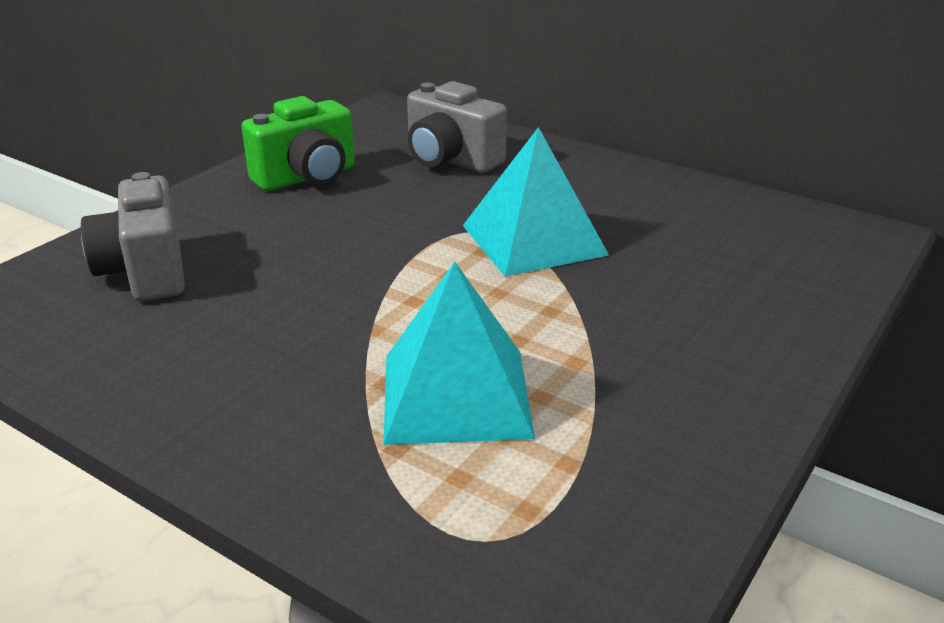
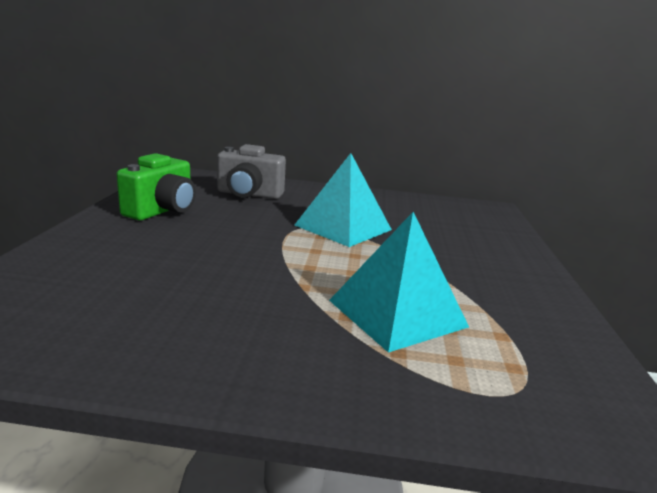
camera: 30 degrees left, 10 degrees down
grey camera [81,172,185,301] -> none

